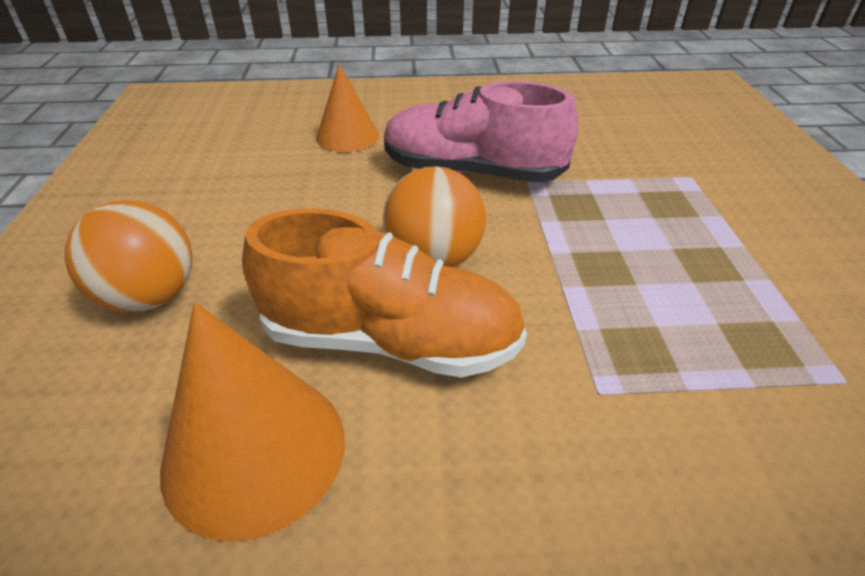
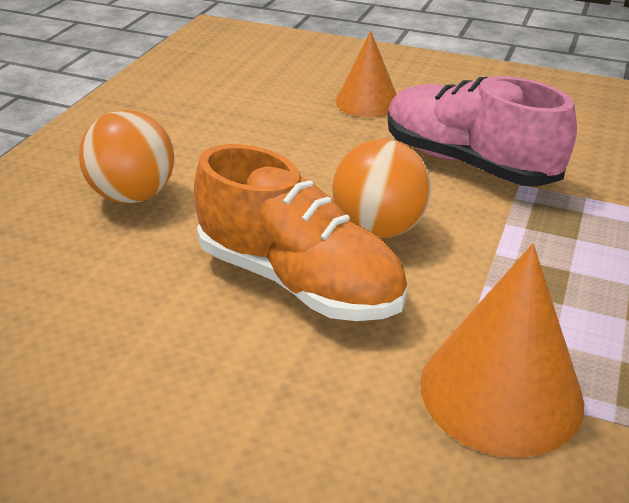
camera: 25 degrees right, 5 degrees down
orange cone [160,303,345,542] -> orange cone moved to [420,244,584,458]

